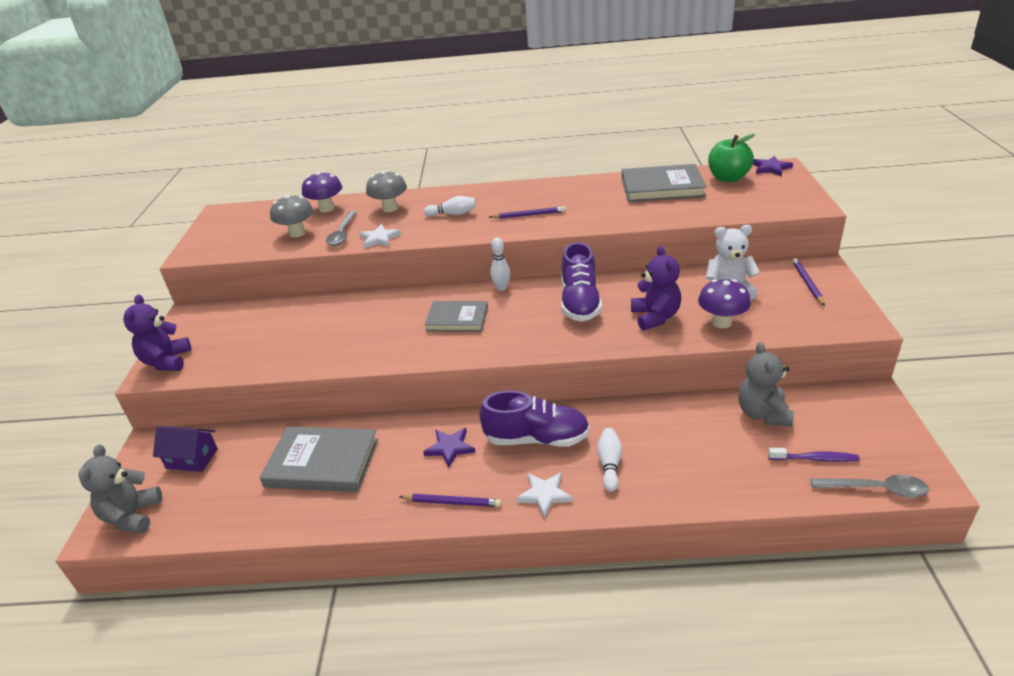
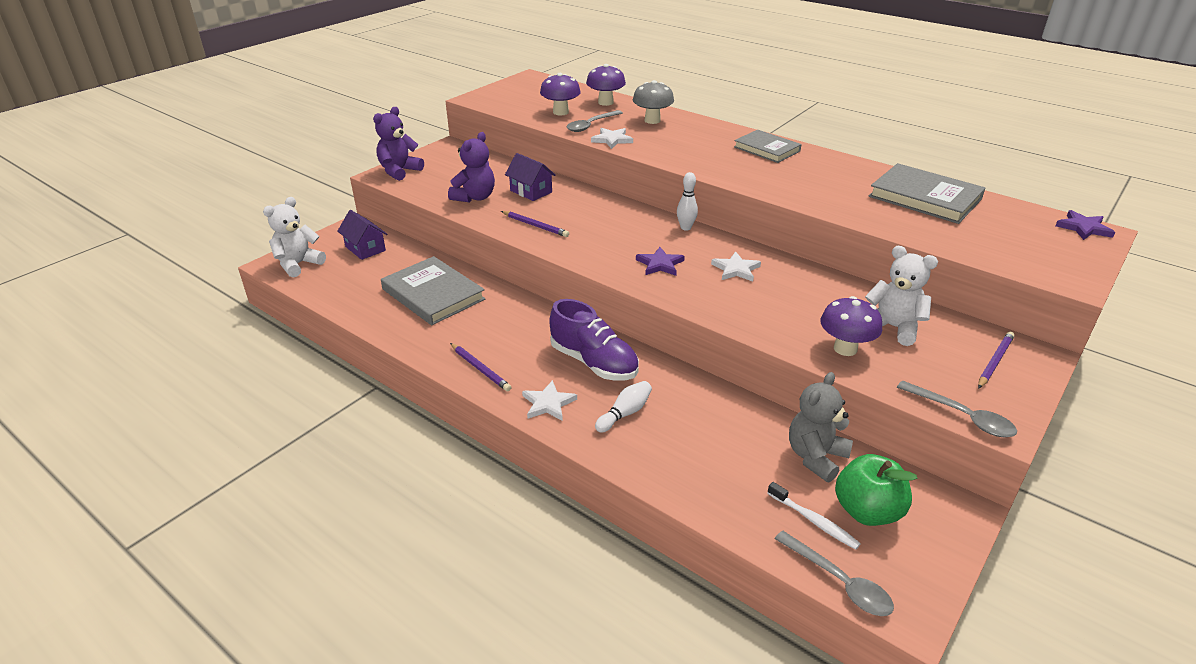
camera: 35 degrees right, 0 degrees up
grey teddy bear [79,445,162,534] -> white teddy bear [263,197,326,277]
grey mushroom [270,195,313,238] -> purple mushroom [540,73,581,115]
purple star [423,428,476,468] -> purple star moved to [636,247,685,276]
white bowling pin [424,196,476,216] -> none
grey book [425,301,488,332] -> grey book moved to [734,130,802,163]
purple pencil [489,206,566,219] -> purple pencil moved to [501,211,569,237]
purple shoe [561,242,602,322] -> white star [711,251,761,282]
purple teddy bear [631,246,681,330] -> purple teddy bear moved to [448,132,495,202]
green apple [708,134,756,182] -> green apple moved to [835,454,917,526]
purple toothbrush [768,448,860,462] -> white toothbrush [767,482,861,550]
none -> purple house [505,153,556,201]
none -> grey spoon [897,380,1017,437]

